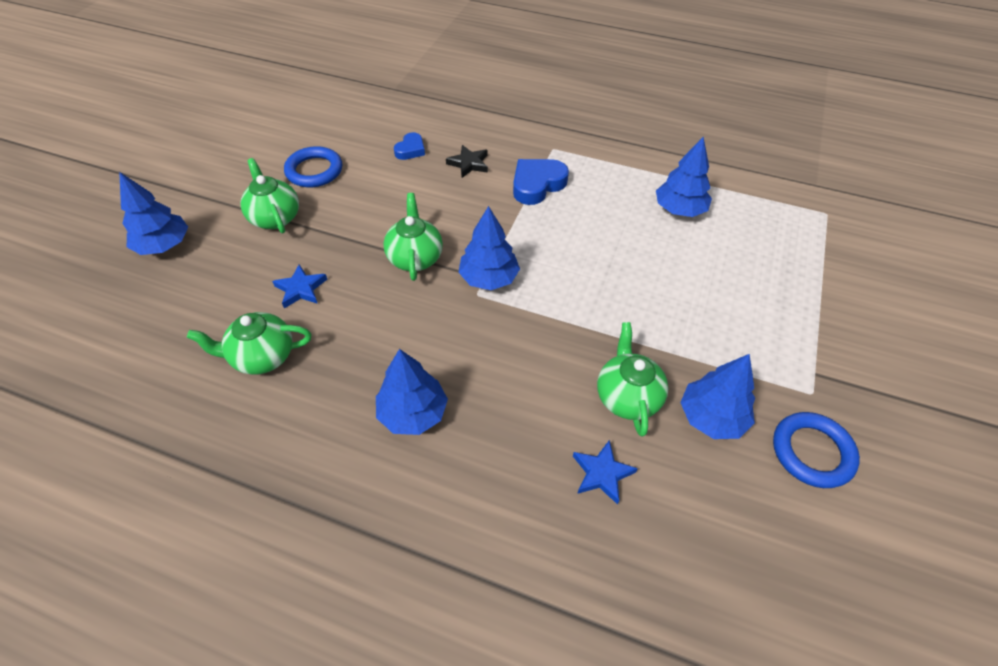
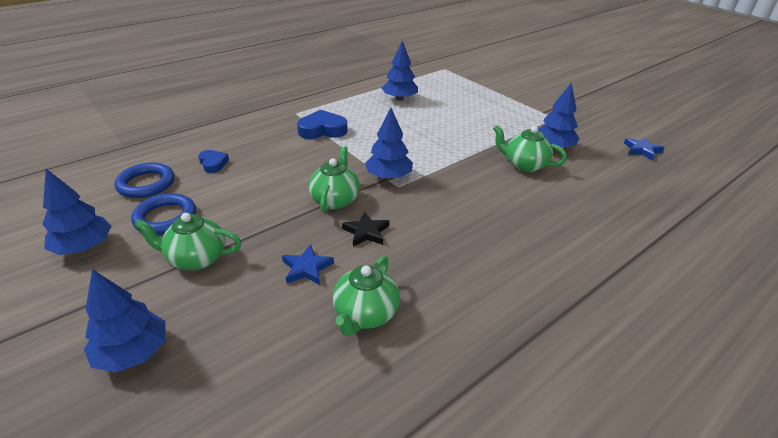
camera: 60 degrees left, 15 degrees down
blue tree [376,349,448,435] -> blue tree moved to [42,169,112,255]
green teapot [383,193,443,281] -> green teapot turned 75 degrees clockwise [308,146,360,213]
black star [446,145,488,178] -> black star moved to [342,211,389,246]
blue heart [513,159,569,205] -> blue heart turned 90 degrees clockwise [297,110,348,139]
blue star [573,440,638,505] -> blue star moved to [624,137,664,160]
blue ring [773,412,860,488] -> blue ring moved to [114,163,174,198]

